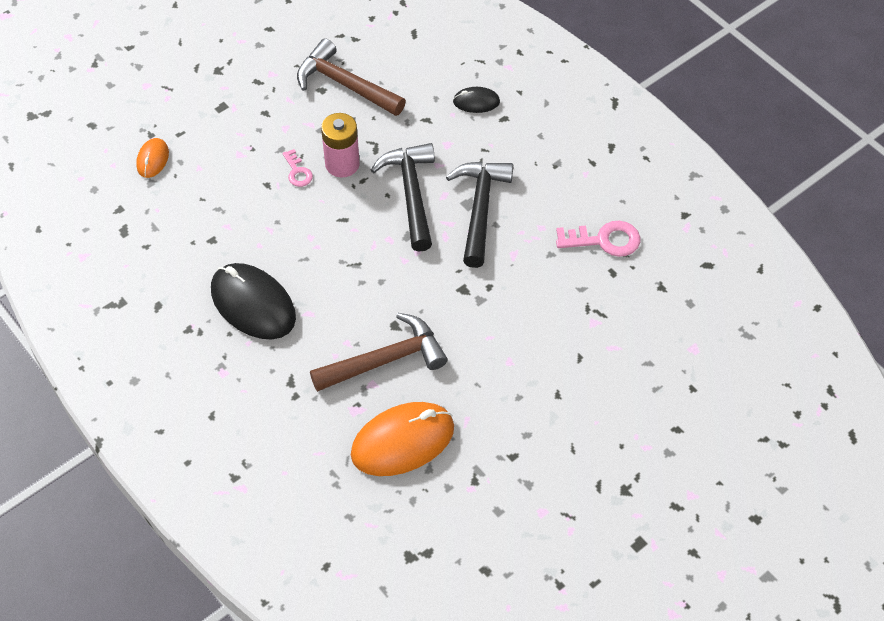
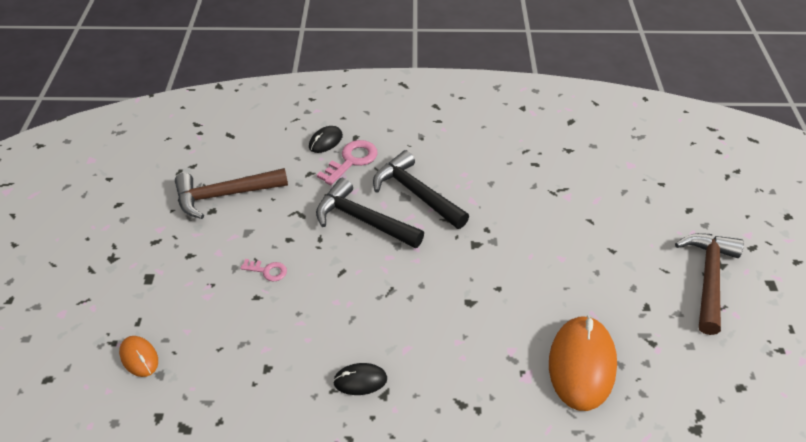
camera: 50 degrees left, 10 degrees down
black mouse [211,263,296,340] -> black mouse [333,363,387,395], size x0.50
brown hammer [310,313,448,392] -> brown hammer moved to [675,233,744,335]
pink battery [321,113,360,177] -> none
pink key [556,221,640,257] -> pink key moved to [317,140,378,185]

